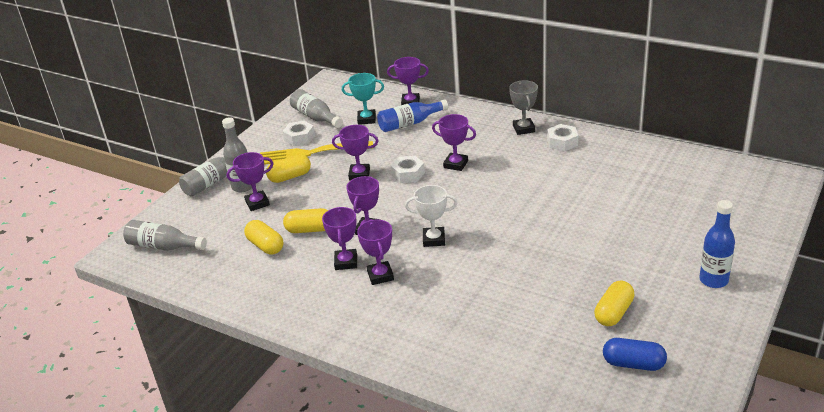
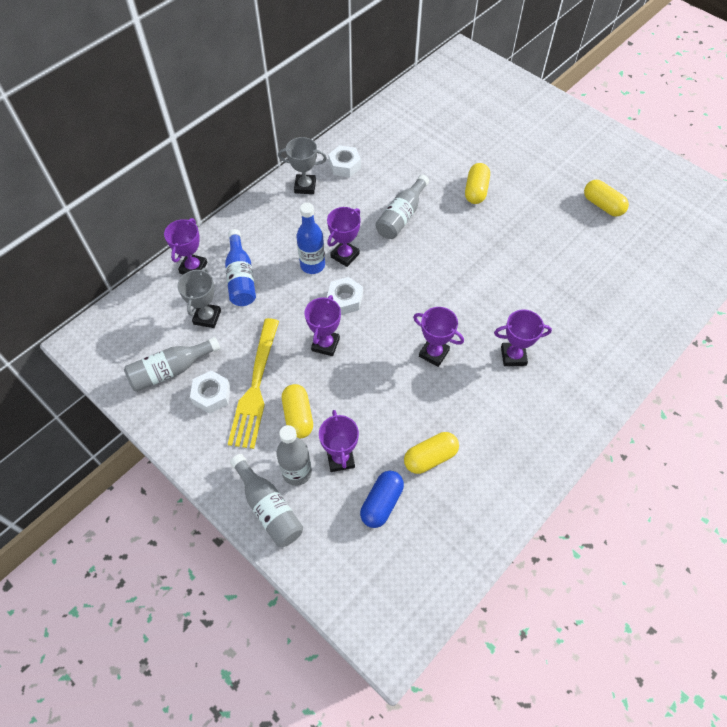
camera: 80 degrees left, 25 degrees up
grey bottle [123,220,207,251] -> grey bottle moved to [375,174,429,239]
yellow capsule [283,208,328,233] -> yellow capsule moved to [465,163,490,204]
purple trophy [322,207,357,270] -> none
turquoise trophy [342,73,384,125] -> grey trophy [178,268,221,328]
white trophy [405,185,457,247] -> none
blue capsule [603,338,667,371] -> blue capsule moved to [360,471,404,528]
blue bottle [699,200,735,288] -> blue bottle moved to [297,203,325,274]

